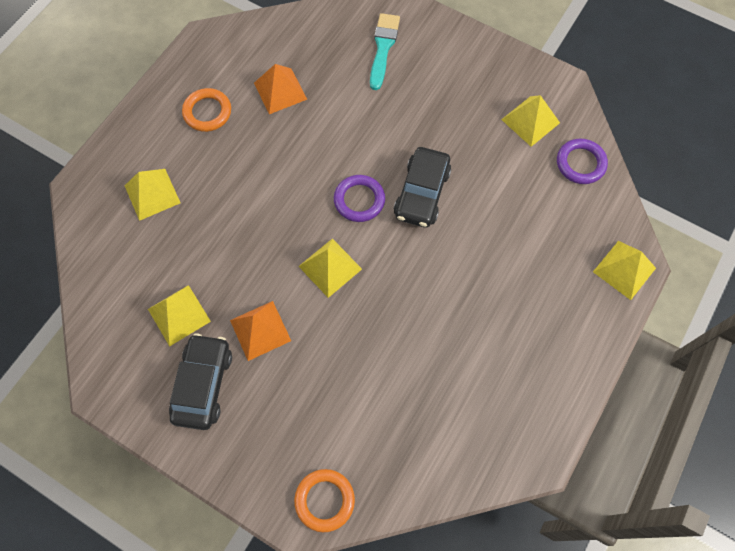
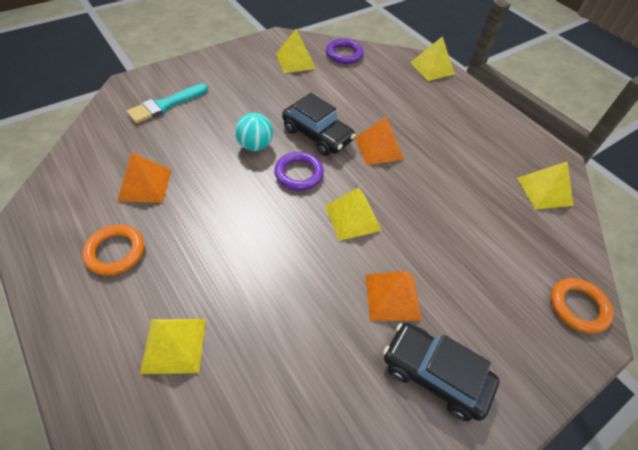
camera: 70 degrees left, 15 degrees down
yellow pyramid [148,285,211,347] -> yellow pyramid moved to [517,161,573,210]
turquoise brush [370,13,400,90] -> turquoise brush turned 75 degrees counterclockwise [127,84,208,124]
none -> turquoise ball [235,113,273,151]
none -> orange pyramid [355,116,404,165]

